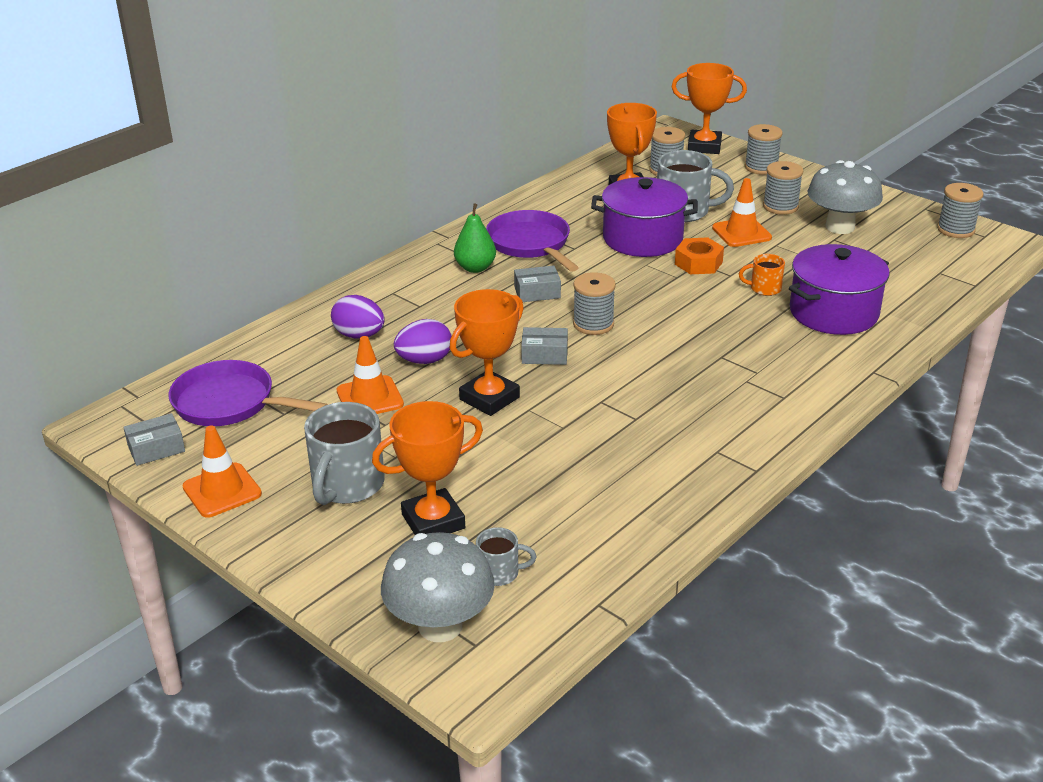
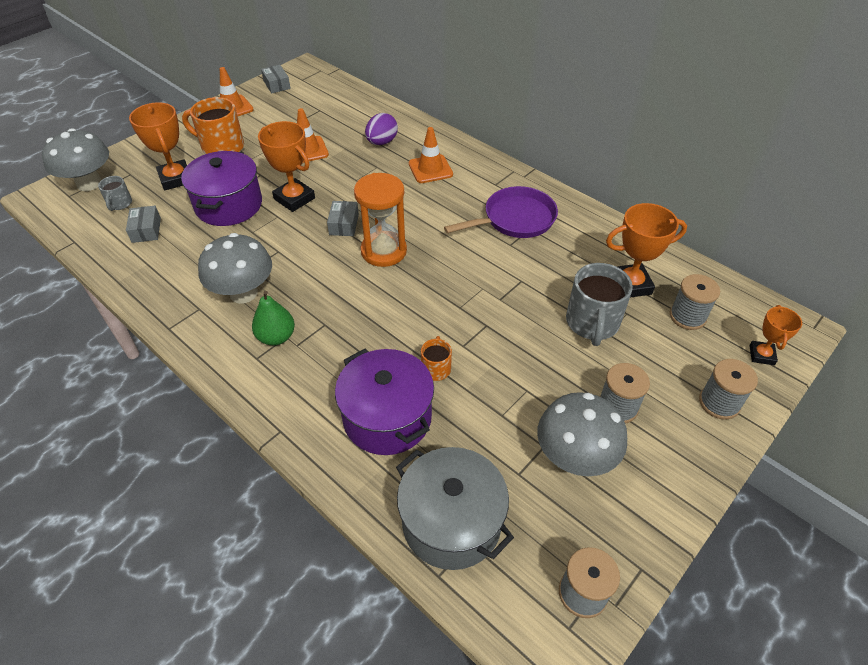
camera: 90 degrees right, 15 degrees up
purple pan [169,360,328,426] -> none
grey mug [304,402,385,505] -> orange mug [182,97,244,154]
purple egg [394,319,452,364] -> none
green pear [454,203,496,273] -> green pear moved to [252,291,295,346]
grey box [514,266,561,302] -> grey box moved to [126,206,161,243]
grey spool [573,272,616,335] -> orange hourglass [354,173,407,267]
purple pot [591,177,698,257] -> purple pot moved to [181,151,262,226]
orange trophy [672,63,747,154] -> orange trophy [749,305,802,365], size x0.60
orange nut [675,237,724,274] -> none
orange traffic cone [712,178,772,247] -> orange traffic cone moved to [409,127,453,183]
none -> grey mushroom [198,233,272,303]
none -> grey pot [396,447,514,570]

